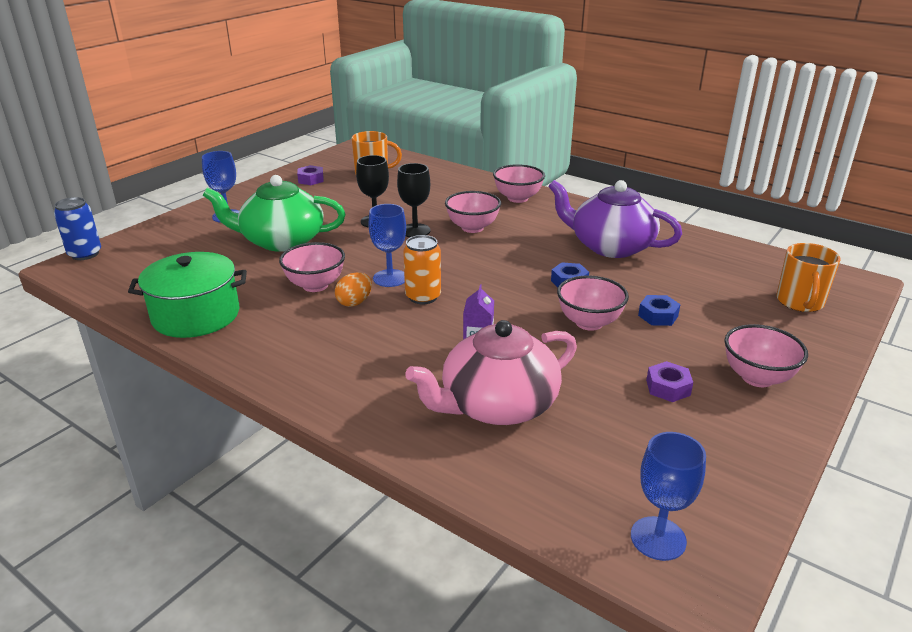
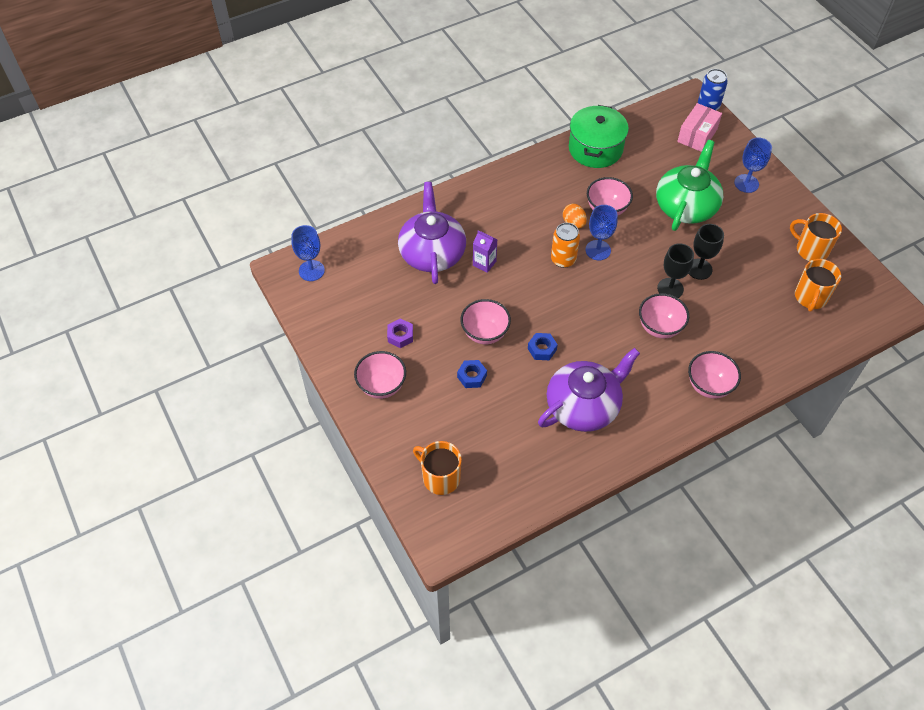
camera: 115 degrees right, 25 degrees up
purple nut [297,165,324,185] -> orange mug [790,213,842,261]
pink teapot [405,320,577,425] -> purple teapot [398,182,466,284]
none -> pink box [677,103,722,152]

